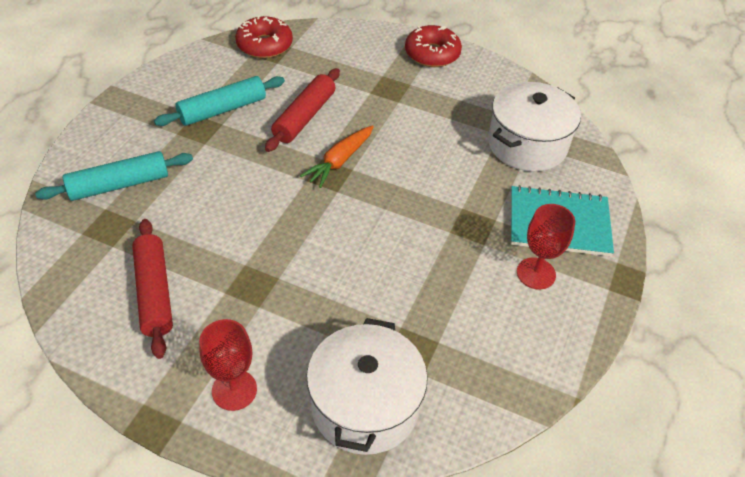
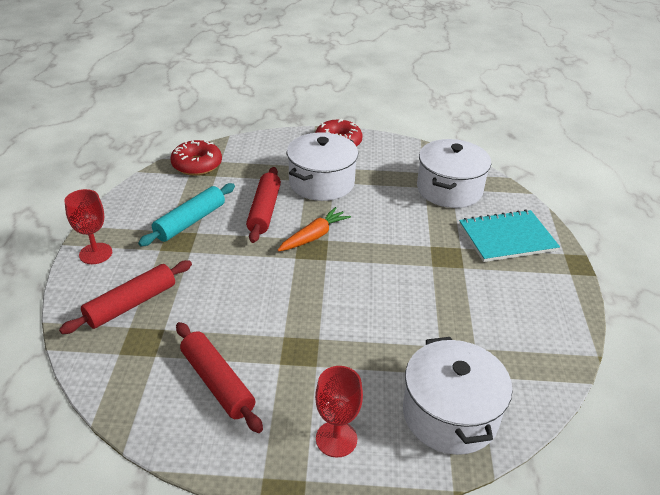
camera: 20 degrees left, 10 degrees down
turquoise rolling pin [35,151,193,201] -> red rolling pin [59,260,192,334]
orange carrot [300,125,374,188] -> orange carrot turned 150 degrees counterclockwise [277,207,351,252]
red goblet [517,204,575,289] -> red goblet moved to [64,189,112,264]
none -> white pot [287,132,358,201]

